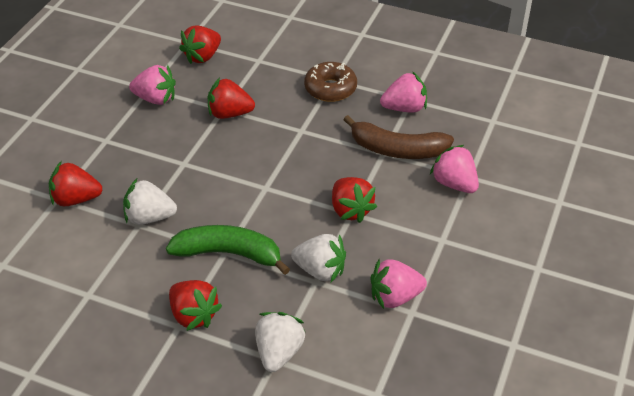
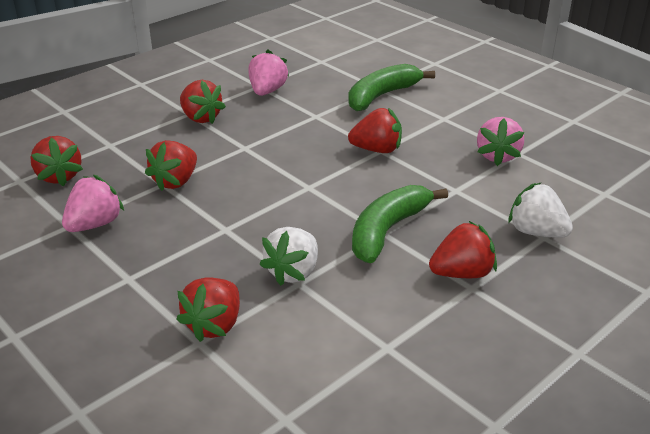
camera: 65 degrees left, 10 degrees down
white strawberry [291,234,346,282] -> none
brown donut [304,62,357,102] -> red strawberry [180,80,226,124]
brown banana [343,115,454,159] -> none
pink strawberry [430,145,479,193] -> green banana [348,64,435,111]

